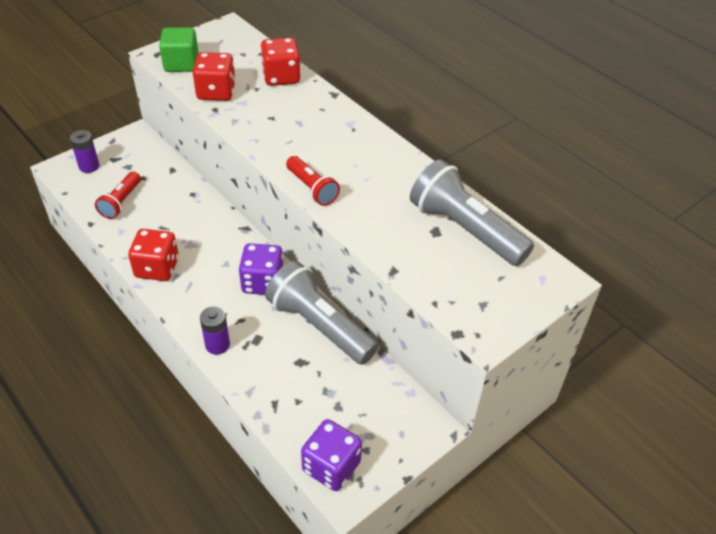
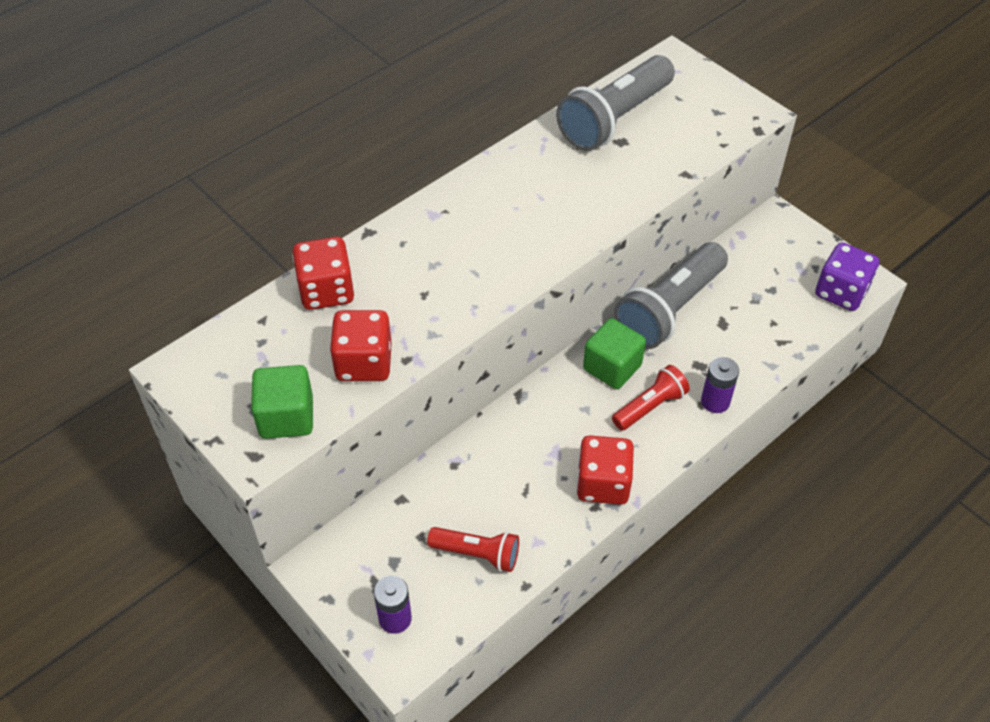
camera: 90 degrees left, 5 degrees up
purple dice [239,243,283,295] -> green cube [583,318,646,389]
red flashlight [286,156,340,206] -> red flashlight moved to [612,365,690,431]

